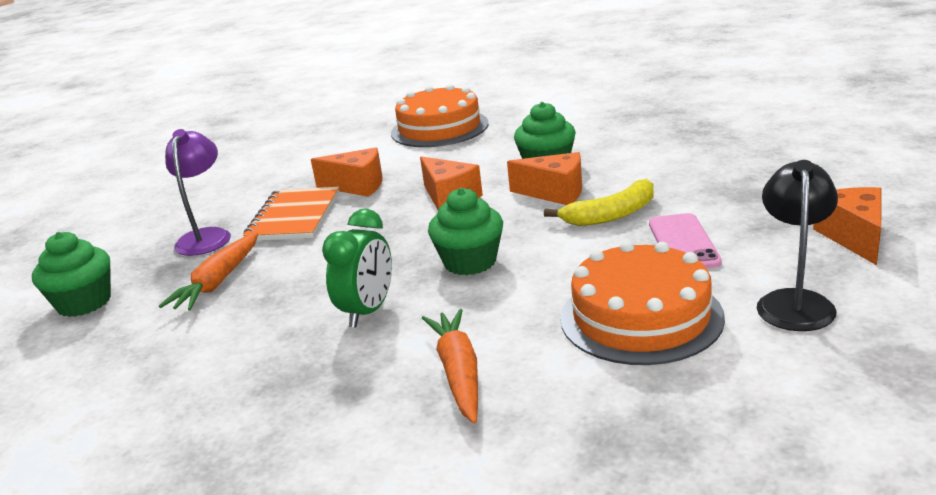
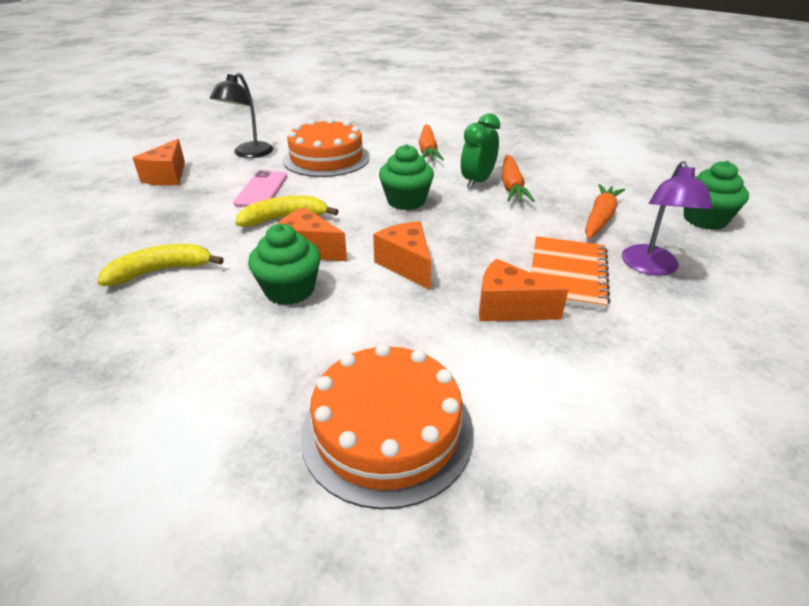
camera: 175 degrees left, 10 degrees up
none -> yellow banana [98,244,224,286]
none -> orange carrot [502,154,535,202]

